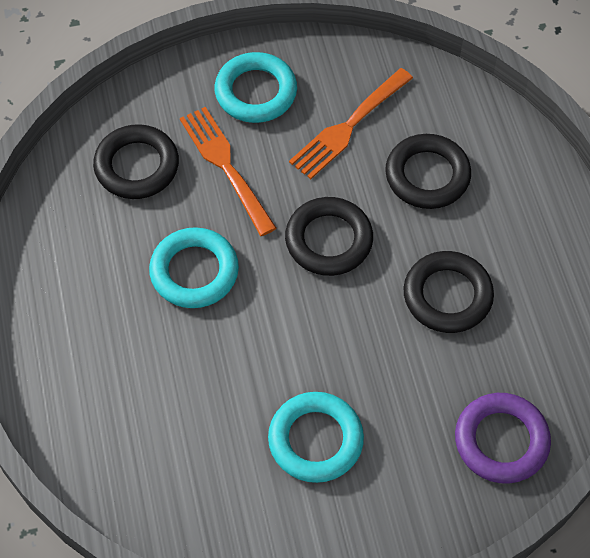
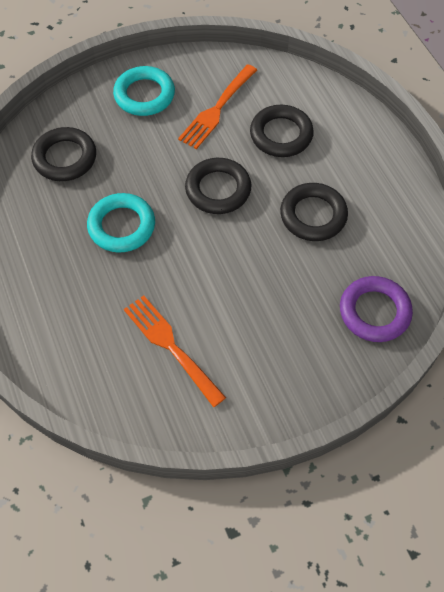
camera: 10 degrees left, 0 degrees up
orange fork [180,107,277,236] -> orange fork moved to [124,295,226,407]
turquoise ring [268,392,364,483] -> none

